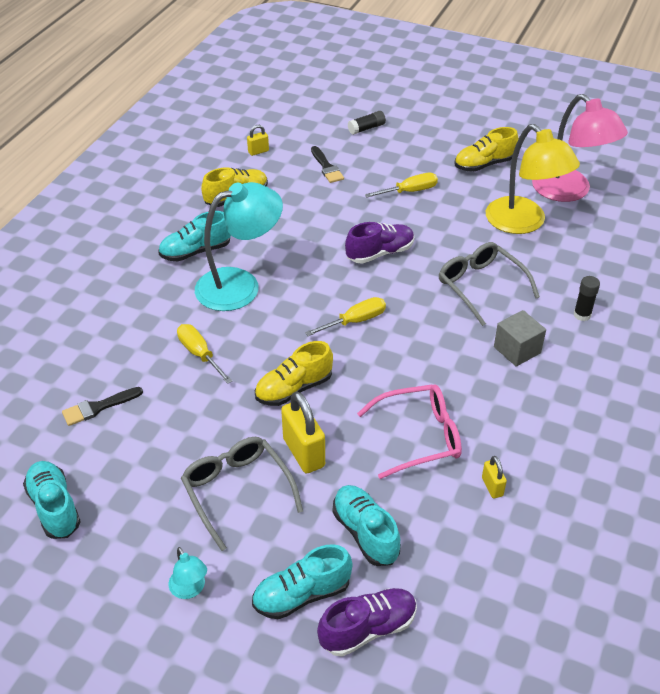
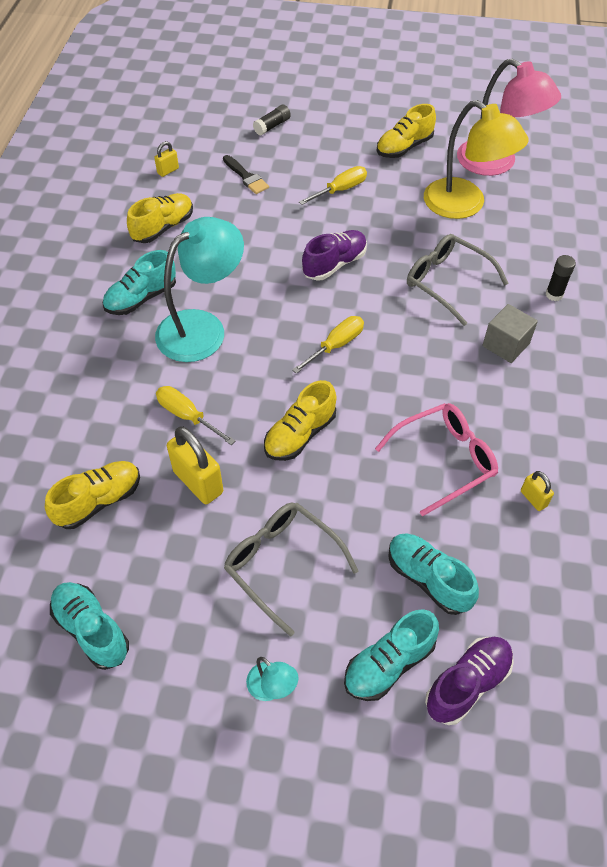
camera: 15 degrees left, 10 degrees up
black brush [62,387,143,426] -> yellow shoe [45,461,140,529]
yellow padlock [281,391,325,473] -> yellow padlock moved to [167,426,223,504]

